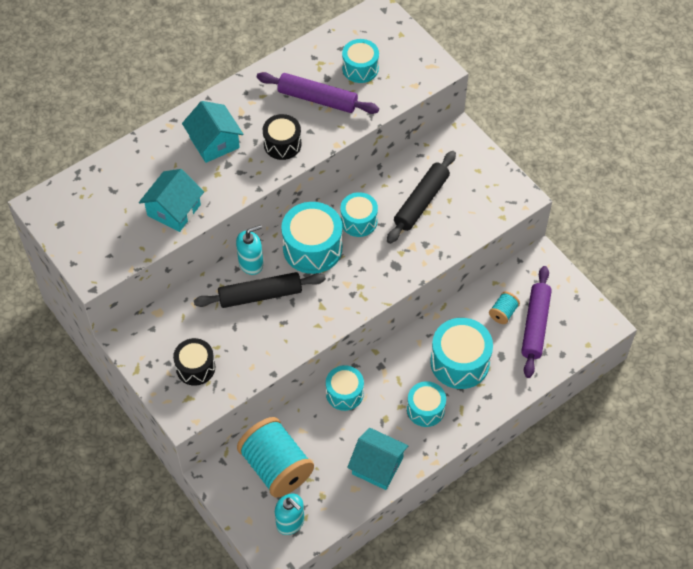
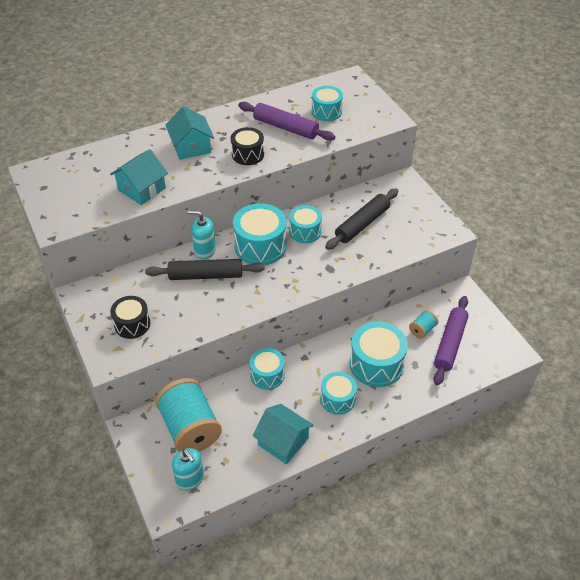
camera: 10 degrees right, 10 degrees down
turquoise soap dispenser [236,225,263,275] -> turquoise soap dispenser turned 150 degrees counterclockwise [188,210,216,259]

